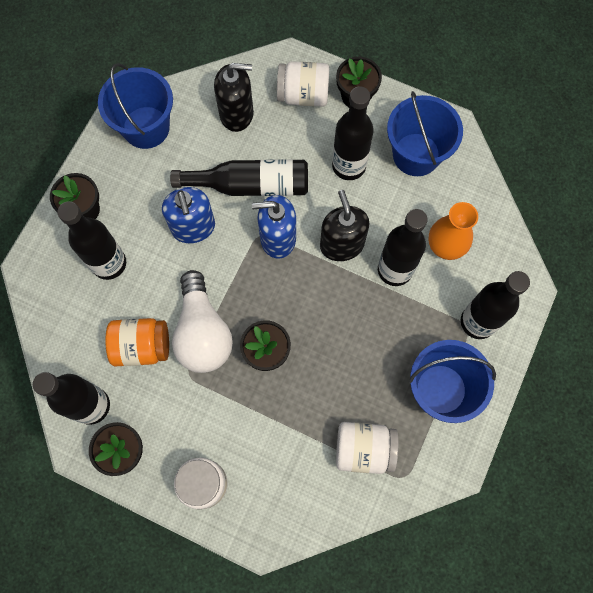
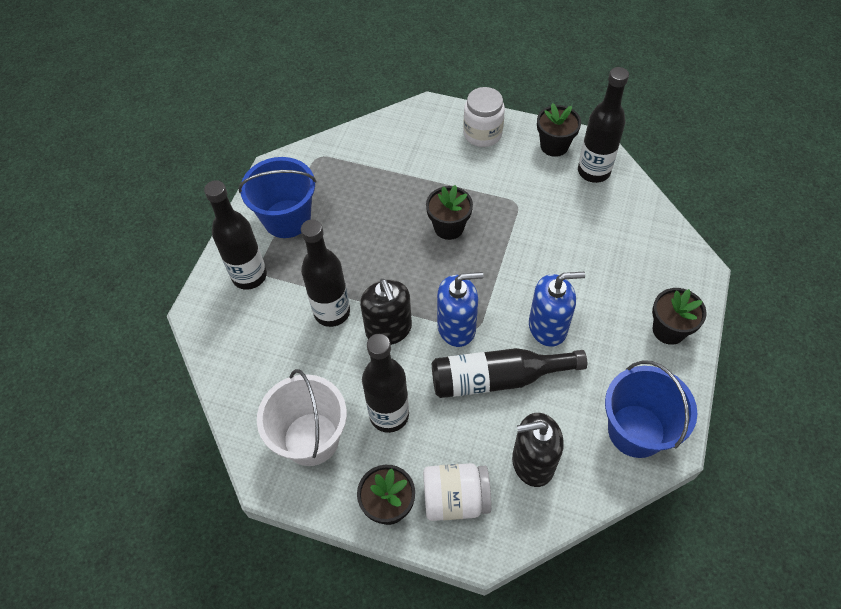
camera: 175 degrees right, 15 degrees down
black bottle [57,201,126,280] -> none
orange jar [105,318,169,366] -> none
blue soap dispenser [162,187,215,243] -> blue soap dispenser turned 105 degrees clockwise [529,272,585,347]
white light bulb [172,270,233,373] -> none
white jar [336,422,399,474] -> none
blue bucket [387,91,463,176] -> white bucket [257,369,347,466]
orange vase [429,202,478,260] -> none

